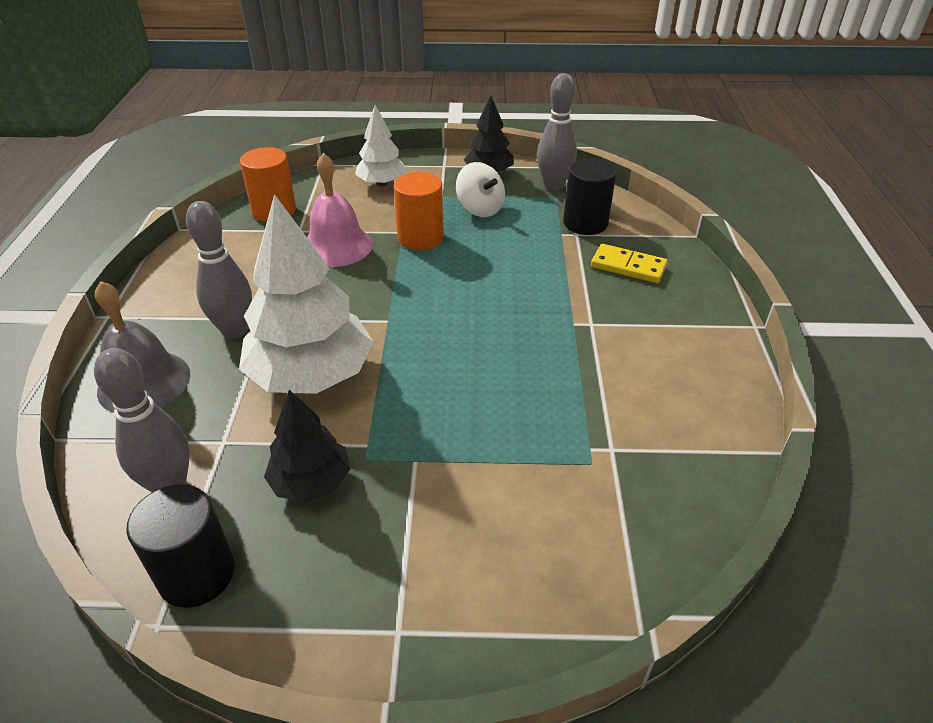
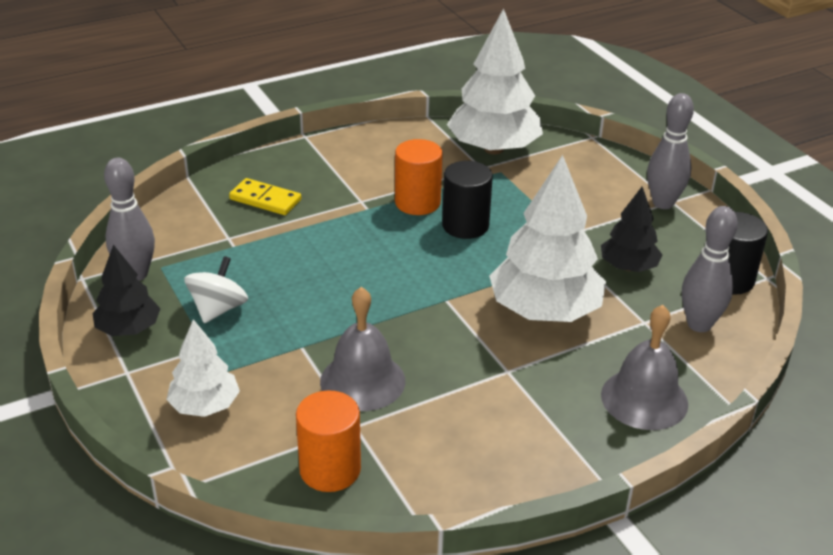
camera: 120 degrees left, 5 degrees down
grey bowling pin [186,201,252,339] -> grey bowling pin moved to [647,93,694,209]
pink bell [307,153,373,267] -> grey bell [320,287,405,411]
orange cylinder [394,172,444,250] -> orange cylinder moved to [395,139,443,215]
black cylinder [563,159,616,235] -> black cylinder moved to [442,161,493,239]
yellow domino [591,244,668,283] -> yellow domino turned 60 degrees counterclockwise [229,178,301,215]
none -> white tree [447,8,543,154]

